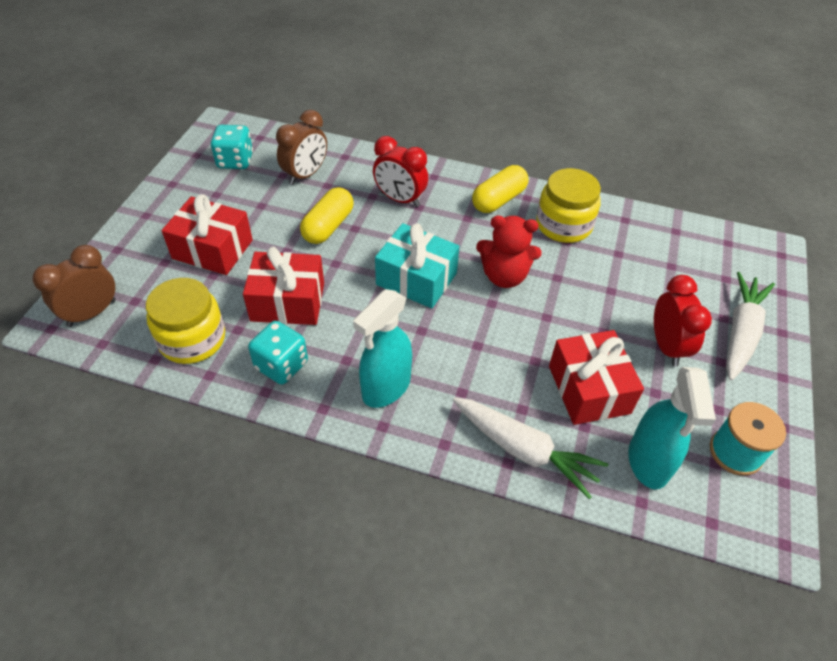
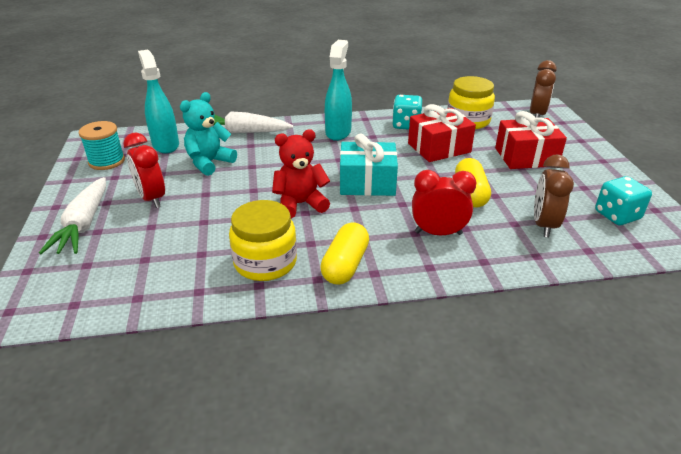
camera: 155 degrees right, 15 degrees down
red gift [549,330,644,425] -> turquoise teddy bear [180,92,237,176]

